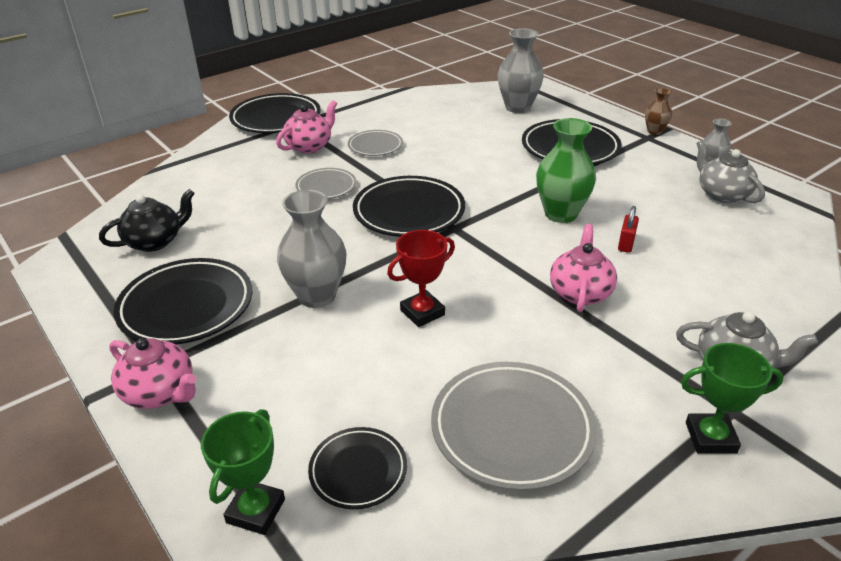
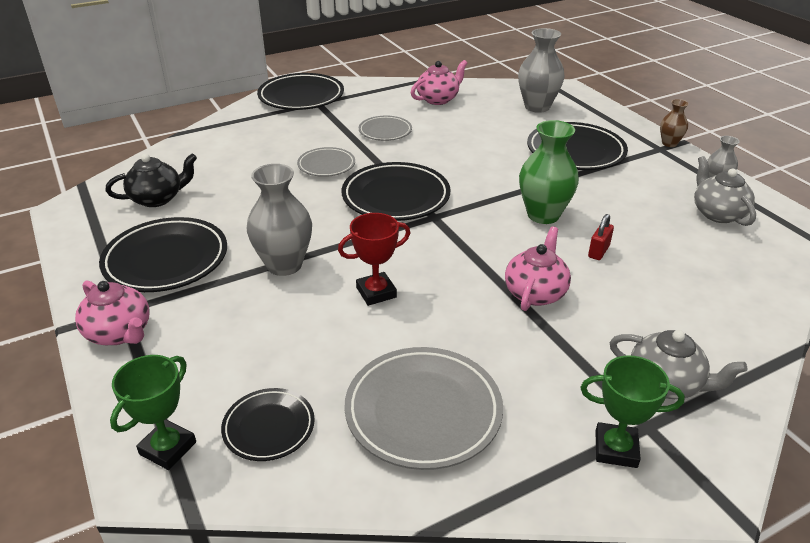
camera: 10 degrees right, 0 degrees up
pink teapot [276,100,337,153] -> pink teapot moved to [411,60,467,105]

